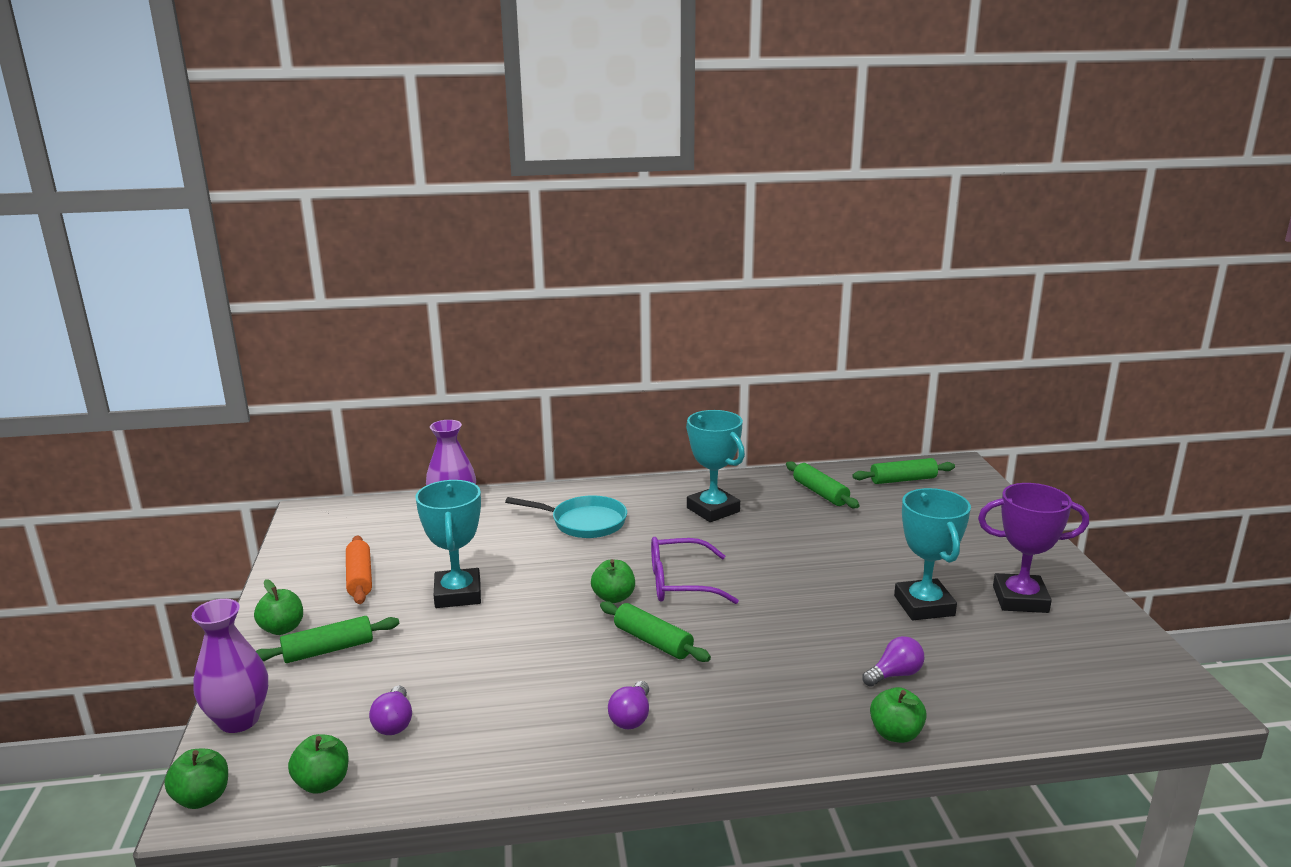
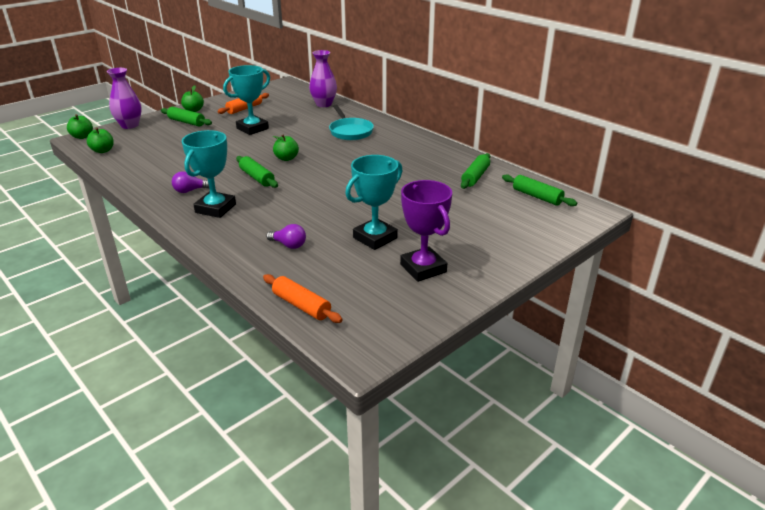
camera: 55 degrees right, 10 degrees up
purple light bulb [369,685,412,735] -> none
green rolling pin [600,601,711,662] -> green rolling pin turned 45 degrees counterclockwise [236,156,278,188]
purple glasses [651,537,739,604] -> none
turquoise trophy [686,410,745,522] -> turquoise trophy moved to [182,130,236,218]
green apple [870,687,927,743] -> none
none -> orange rolling pin [263,274,343,323]

